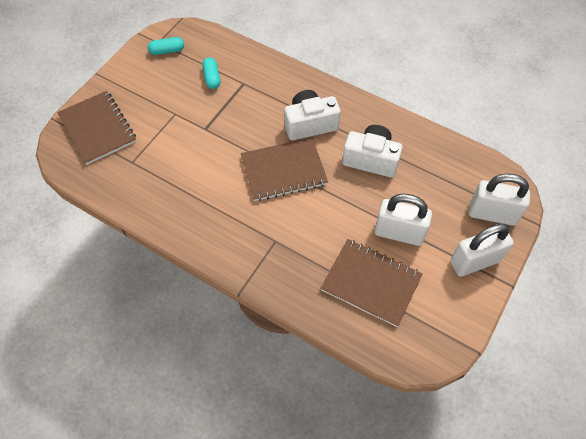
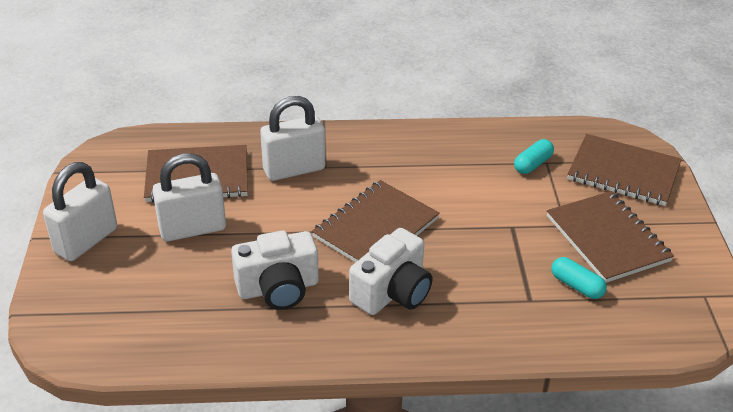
camera: 145 degrees right, 20 degrees down
turquoise capsule [148,37,184,55] -> turquoise capsule moved to [514,139,554,174]
white padlock [469,174,530,225] -> white padlock moved to [260,96,325,181]
none -> brown notebook [547,191,674,283]

